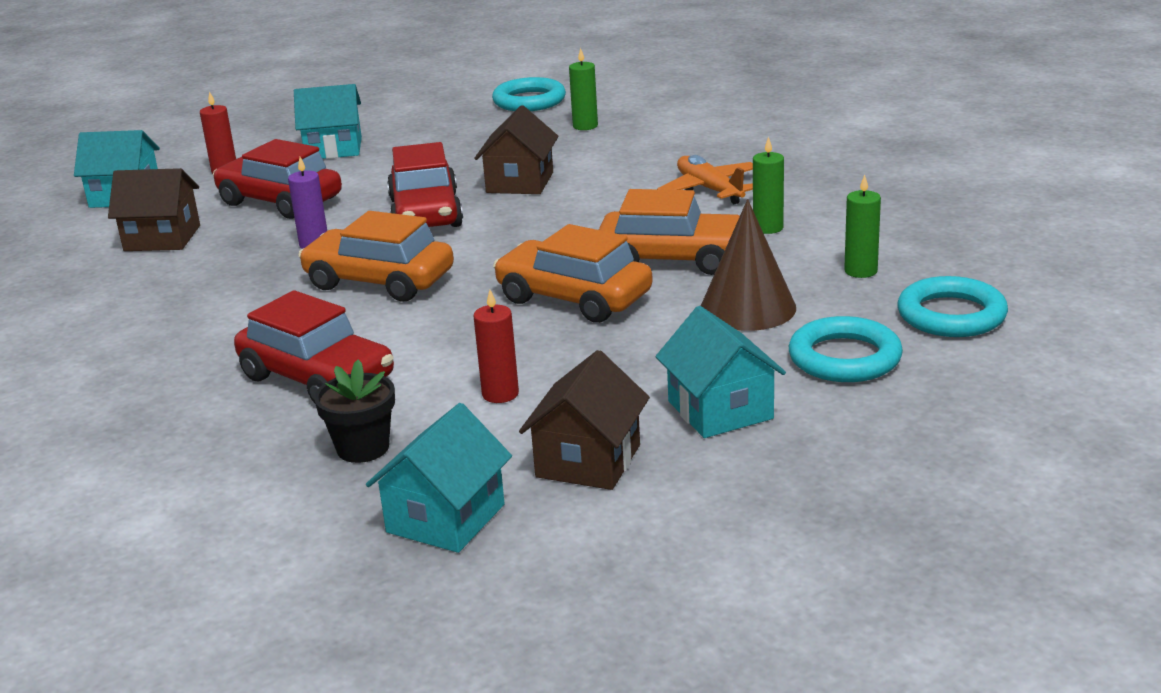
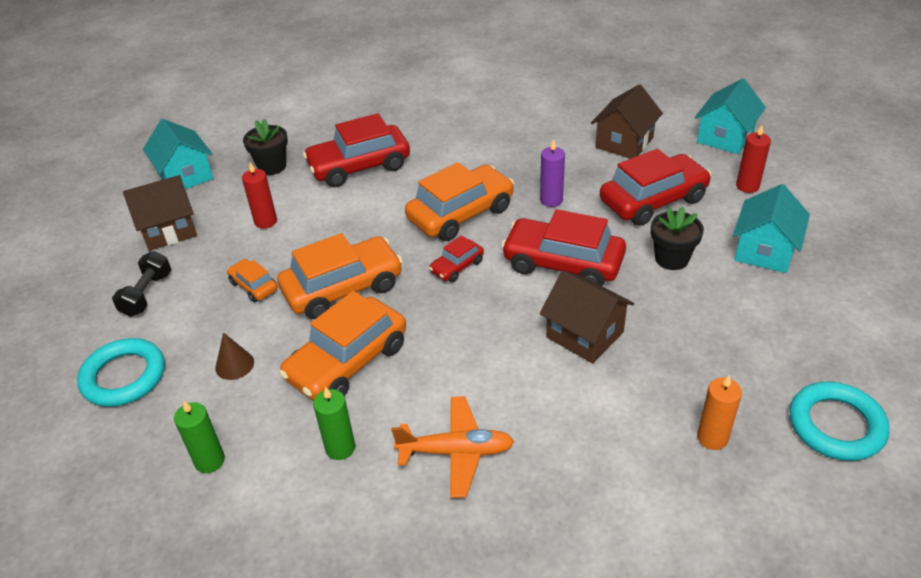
camera: 120 degrees right, 15 degrees up
brown house [519,350,650,490] -> brown house turned 75 degrees counterclockwise [123,175,197,251]
green candle [569,48,598,130] -> orange candle [697,375,742,450]
turquoise house [656,306,786,438] -> black dumbbell [112,251,171,317]
brown cone [701,199,796,331] -> brown cone [215,332,254,380], size x0.50
turquoise ring [897,276,1008,337] -> none
none -> orange car [227,259,278,302]
none -> red car [429,235,484,282]
none -> black flower pot [651,207,704,270]

